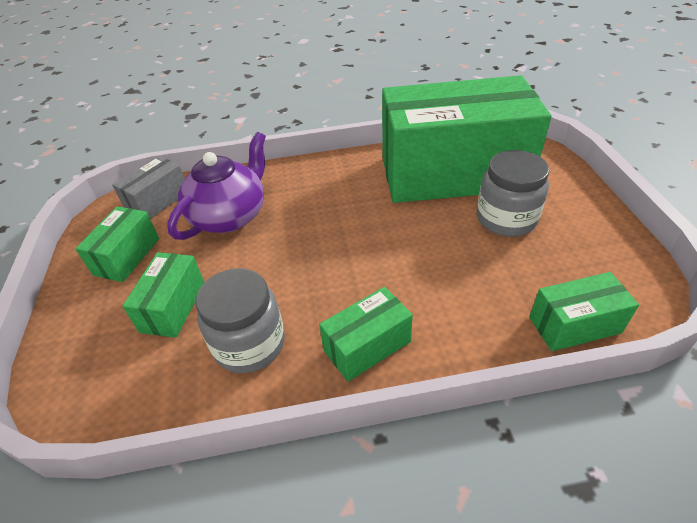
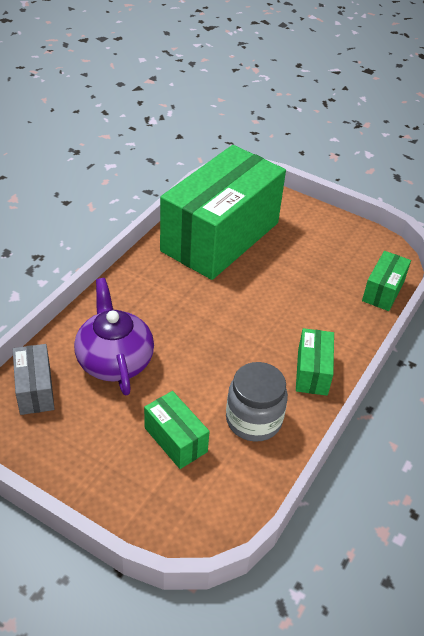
camera: 55 degrees left, 0 degrees up
green box [75,206,159,282] -> none
grey jar [477,150,550,237] -> none

